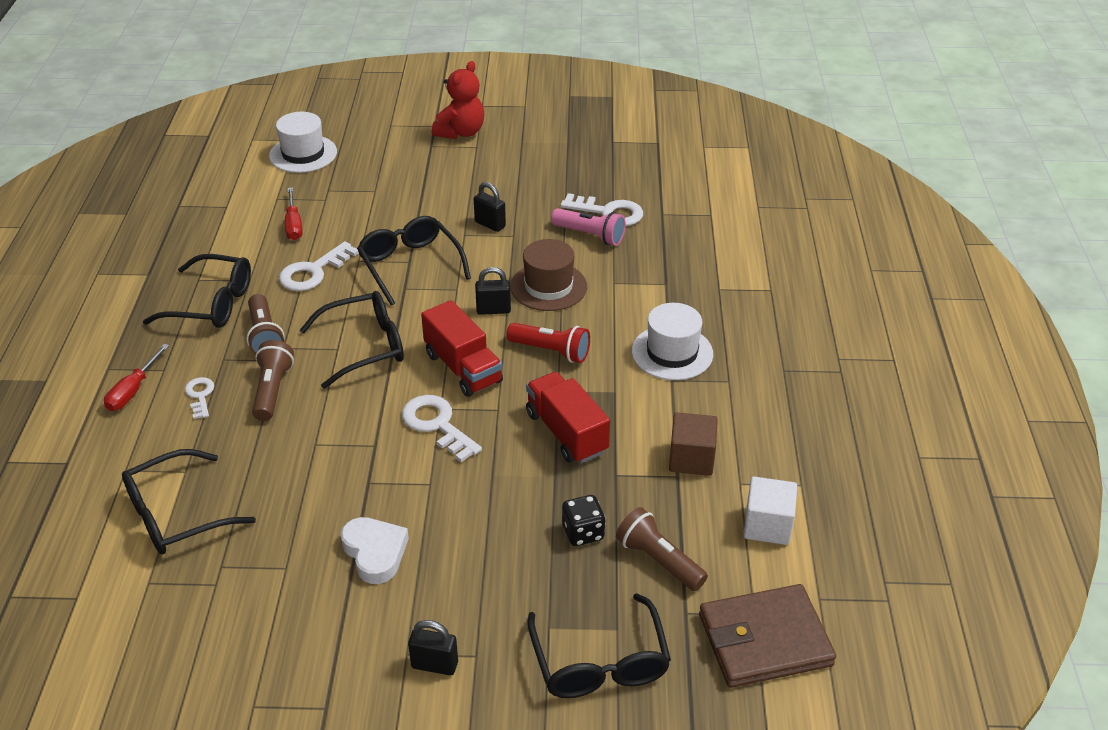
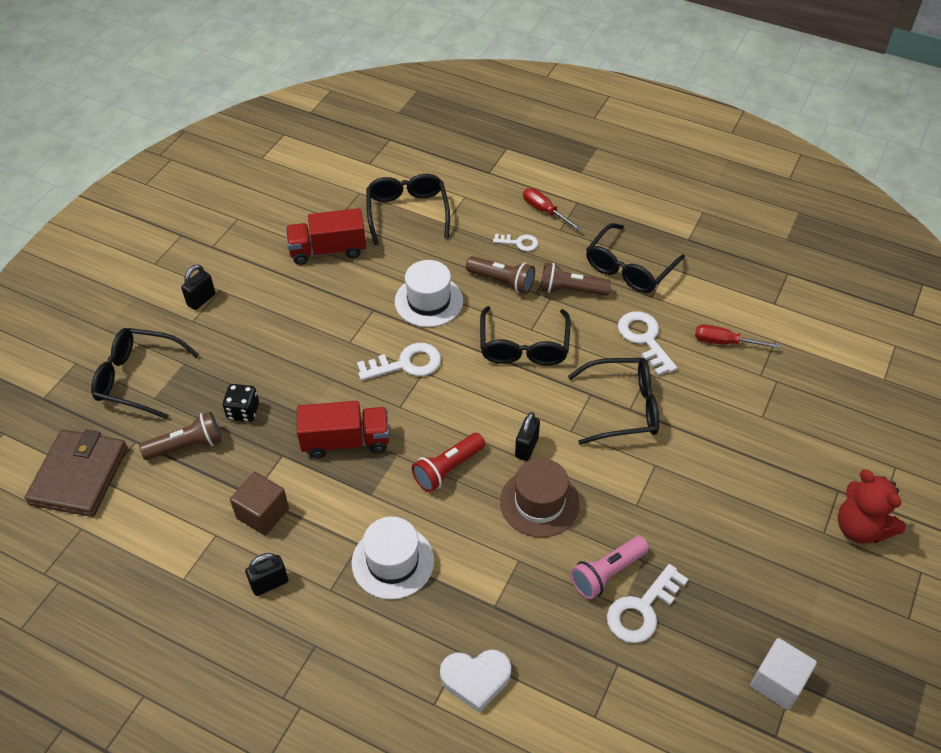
camera: 115 degrees right, 10 degrees up
white hat [269,112,337,173] -> white hat moved to [395,260,463,327]
white heart [341,517,409,584] -> white heart moved to [440,649,511,713]
red truck [421,300,503,397] -> red truck moved to [286,208,366,265]
black padlock [474,182,506,232] -> black padlock moved to [245,553,288,596]
white cube [743,476,797,545] -> white cube moved to [750,638,817,710]

